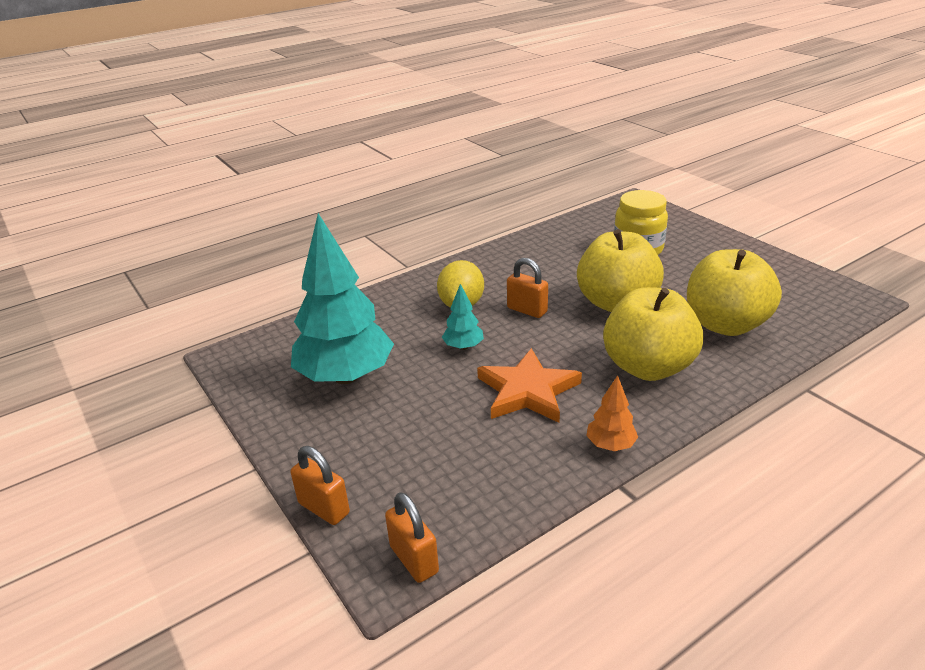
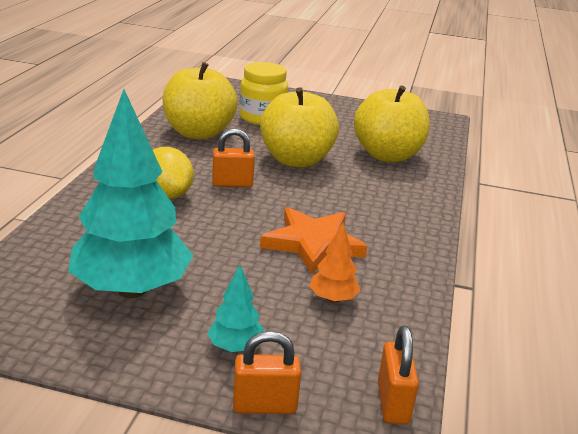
camera: 45 degrees left, 5 degrees down
orange padlock [385,492,439,583] -> orange padlock turned 75 degrees clockwise [378,326,419,424]
turquoise tree [442,284,484,350] -> turquoise tree moved to [207,265,264,352]
orange tree [586,375,638,451] -> orange tree moved to [309,223,360,303]
yellow apple [603,287,703,381] -> yellow apple moved to [163,62,237,140]

